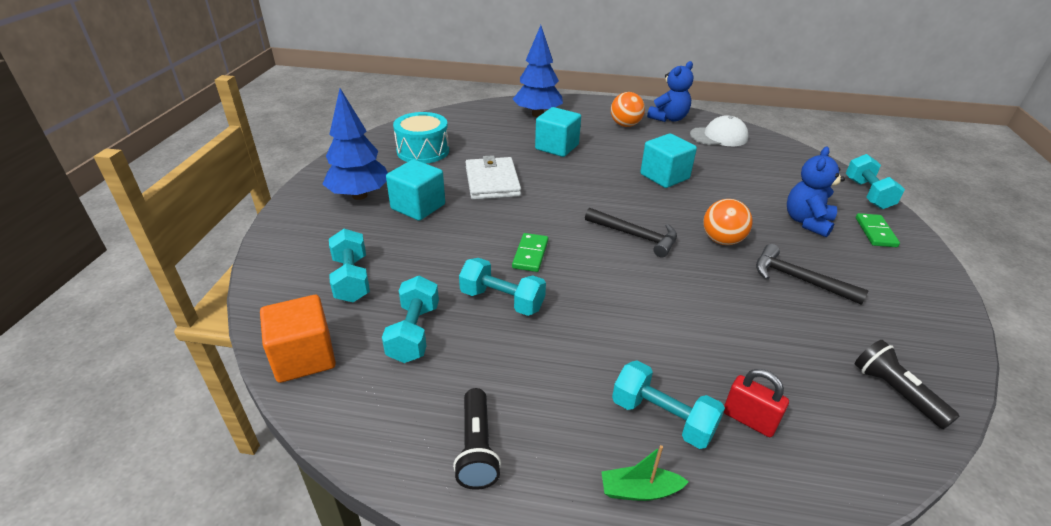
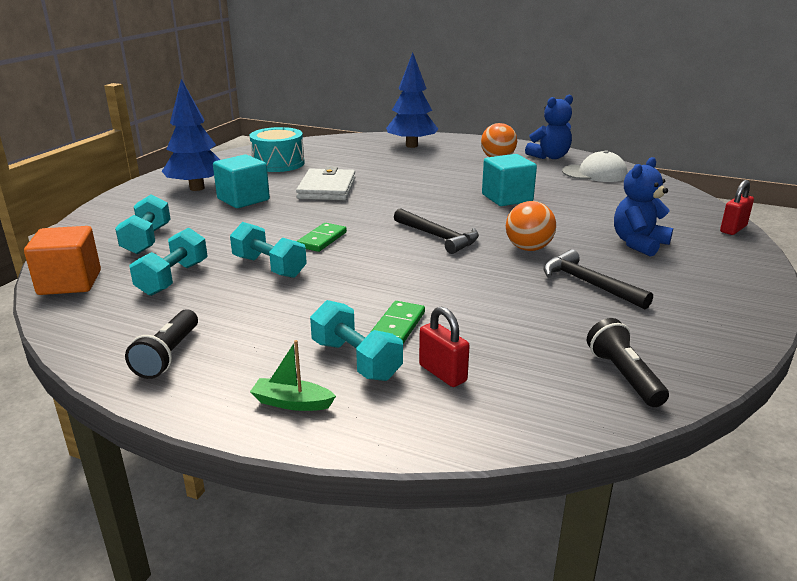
camera: 15 degrees right, 10 degrees down
turquoise cube [535,107,581,157] -> none
turquoise dumbbell [846,154,905,209] -> red padlock [720,180,754,235]
green domino [856,213,900,247] -> green domino moved to [370,301,425,344]

